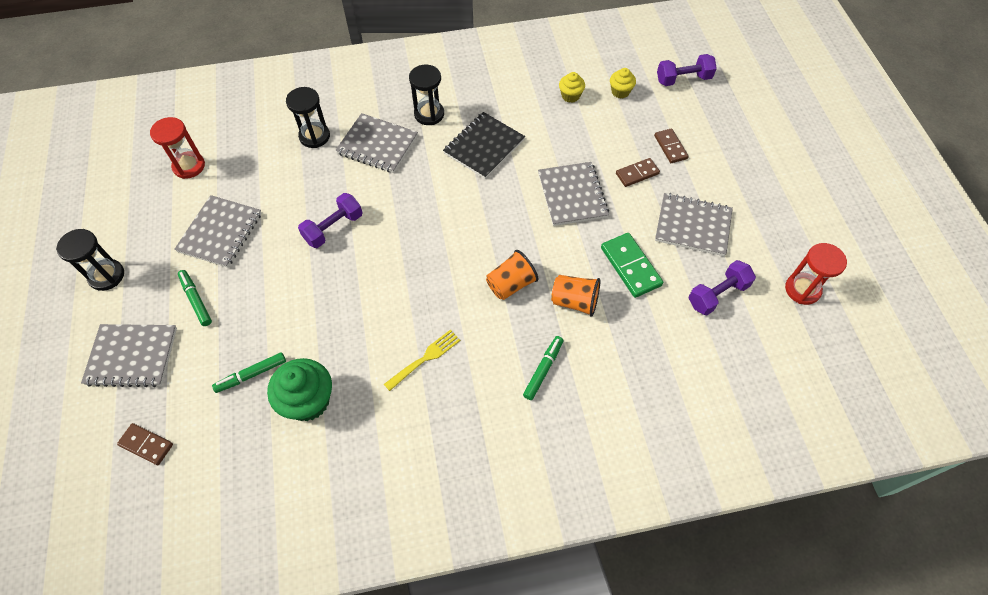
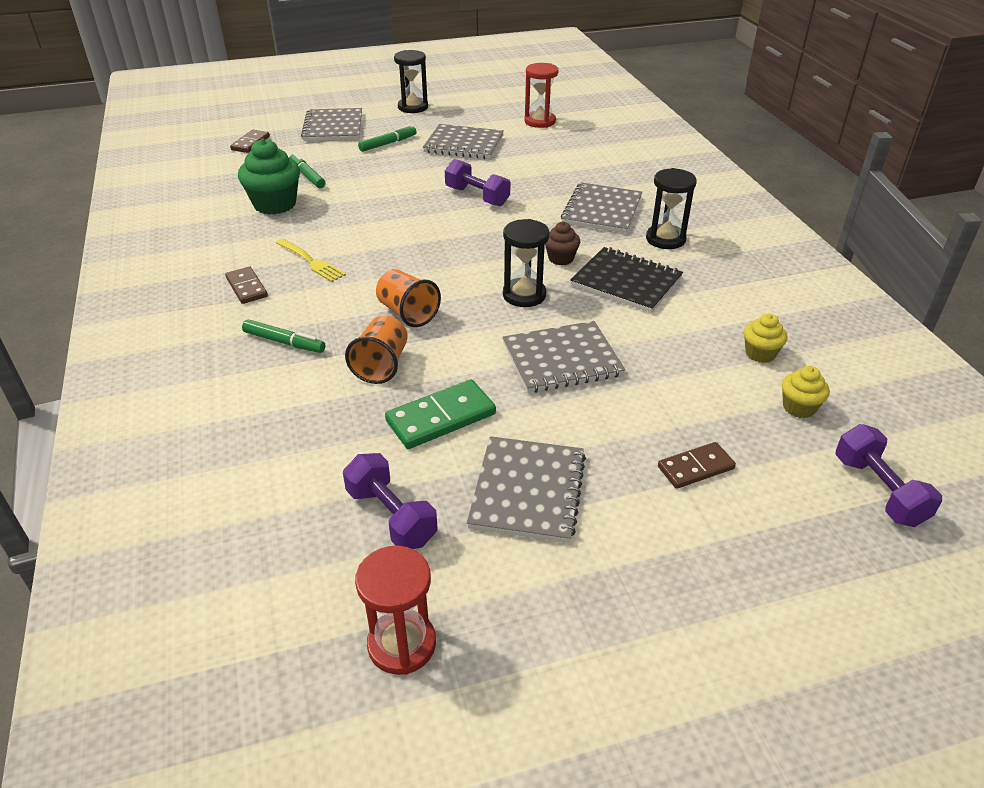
camera: 85 degrees right, 20 degrees down
black hourglass [286,87,330,148] -> black hourglass moved to [503,219,549,307]
brown domino [616,158,660,187] -> brown domino moved to [225,267,268,304]
none -> brown cupcake [545,222,580,265]

